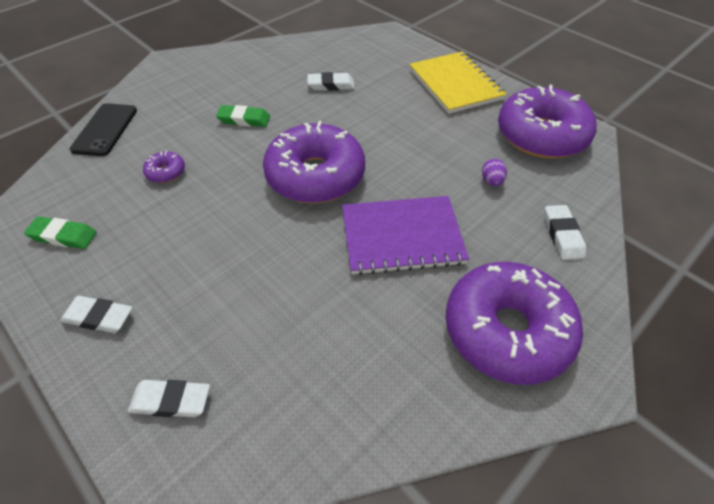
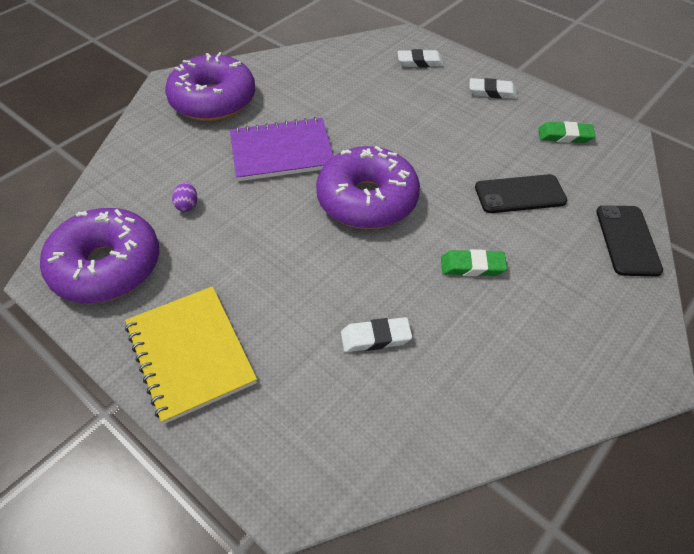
camera: 175 degrees right, 0 degrees up
purple donut [143,150,185,183] -> black phone [475,174,567,213]
white eraser [544,205,586,260] -> none

